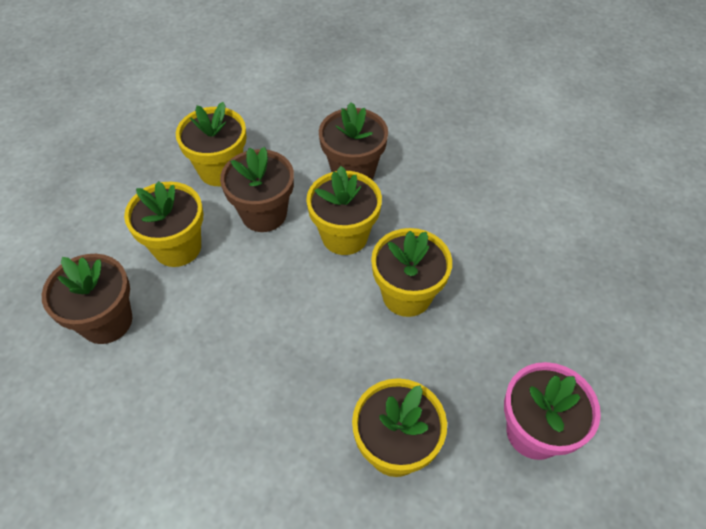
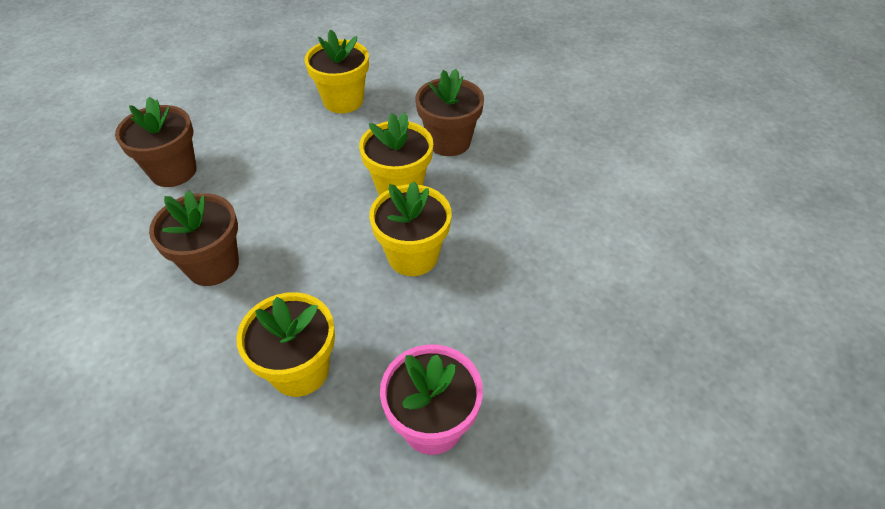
camera: 30 degrees right, 5 degrees down
yellow flower pot [124,181,203,267] -> none
brown flower pot [220,147,294,232] -> brown flower pot moved to [149,190,239,286]

